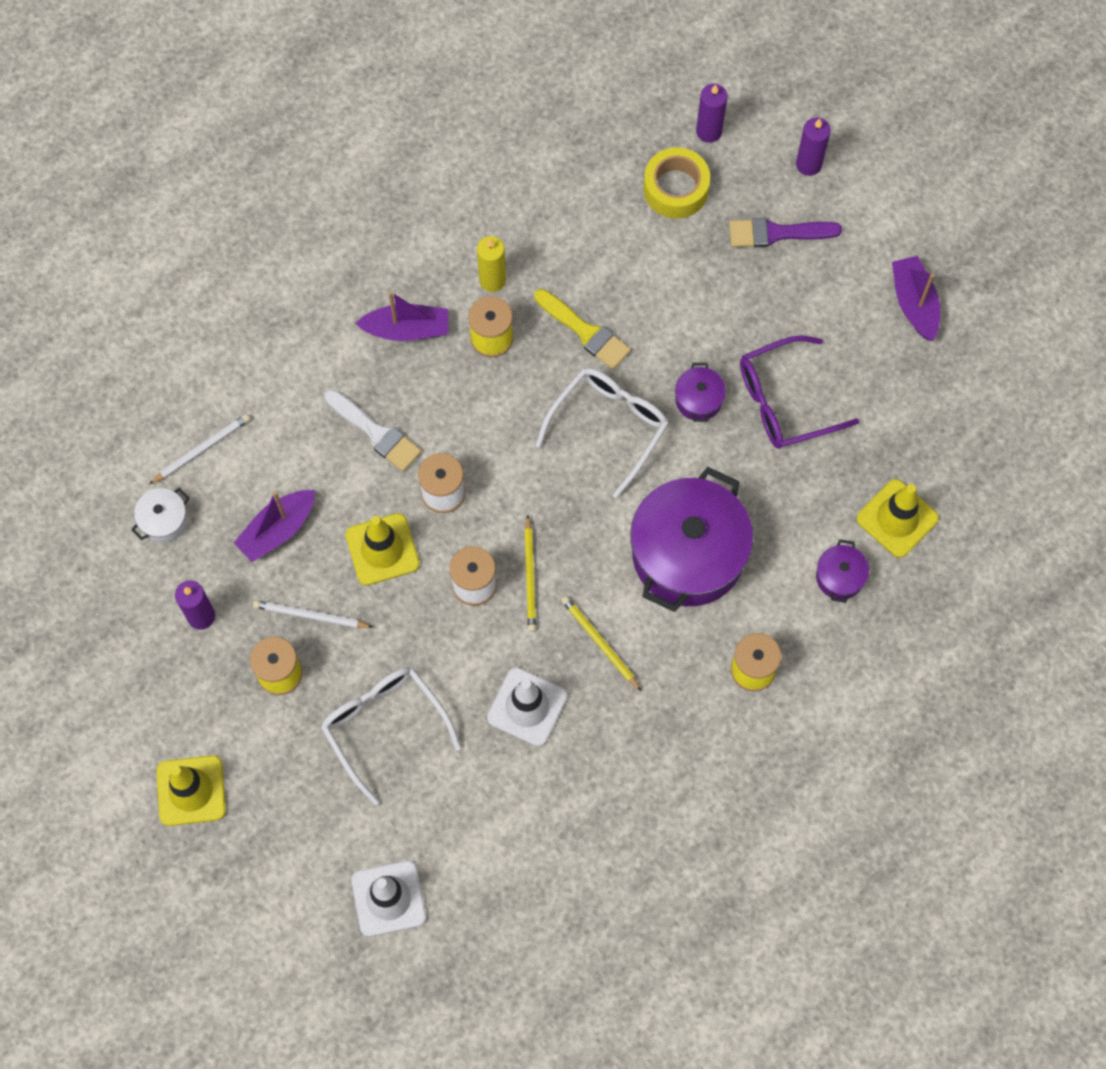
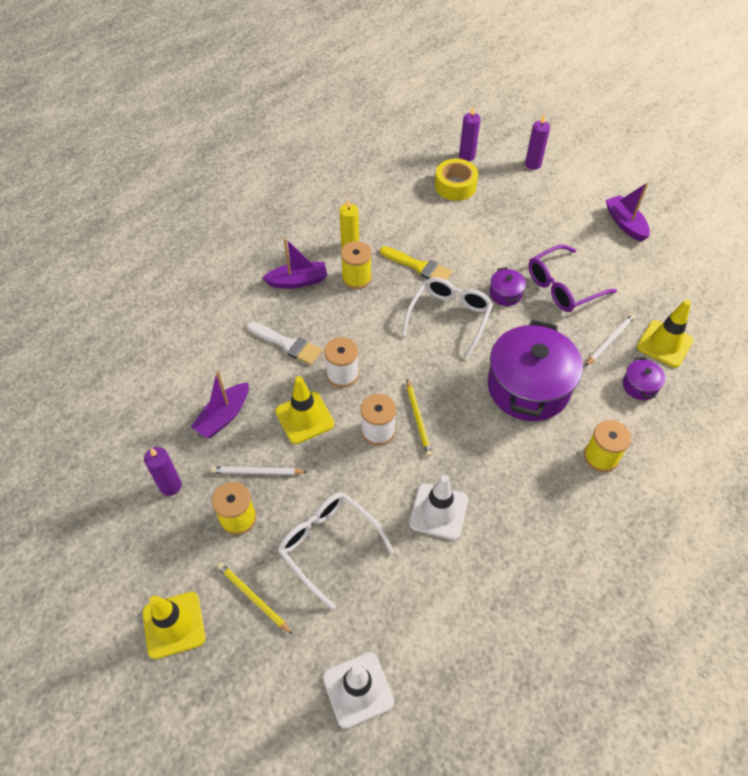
camera: 10 degrees left, 15 degrees down
white pot [131,488,189,543] -> none
white pencil [149,414,250,484] -> white pencil moved to [585,314,635,366]
yellow pencil [561,596,641,691] -> yellow pencil moved to [217,563,293,635]
purple brush [729,218,842,247] -> none

